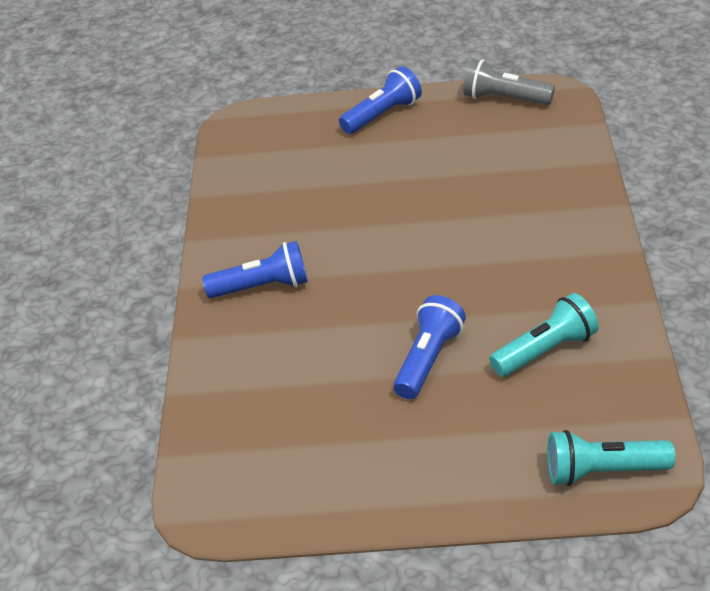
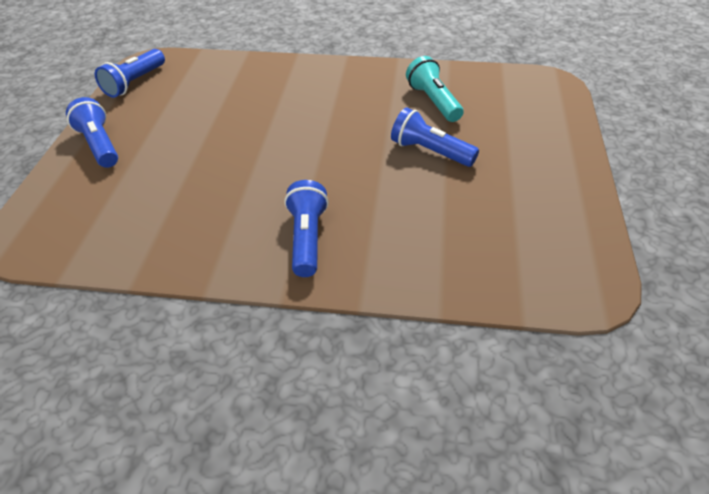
camera: 85 degrees left, 5 degrees up
grey flashlight [463,59,555,105] -> blue flashlight [95,49,165,98]
turquoise flashlight [547,430,675,486] -> none

